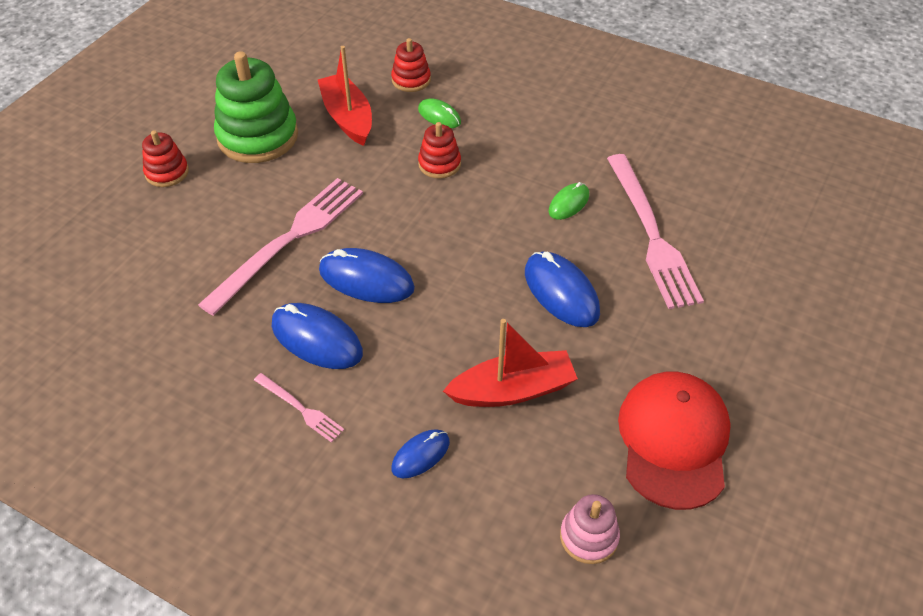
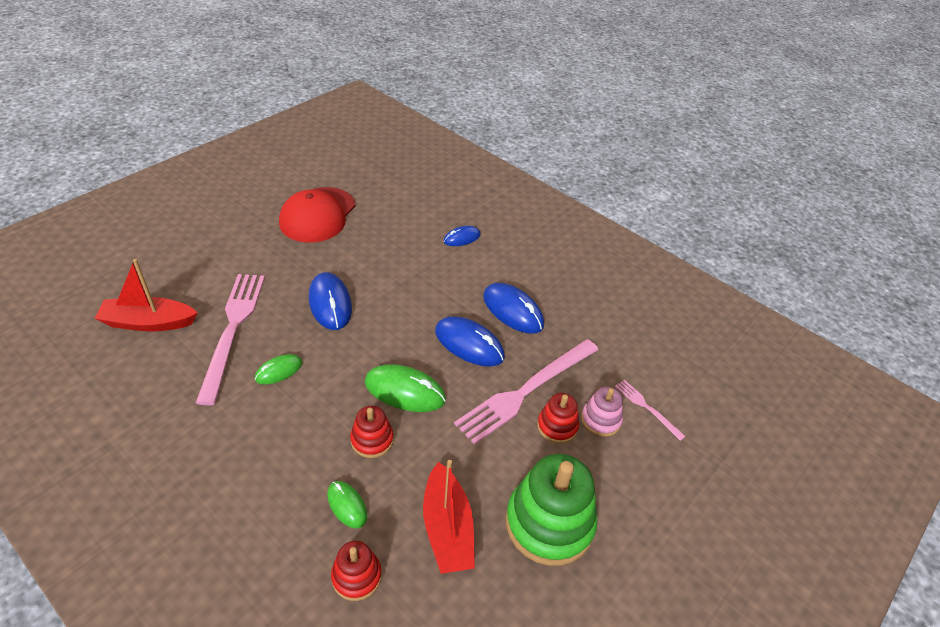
camera: 170 degrees left, 5 degrees down
red stacking toy [142,130,189,187] -> red stacking toy moved to [537,393,579,444]
pink fork [254,373,345,443] -> pink fork moved to [615,380,686,441]
red boat [443,319,578,407] -> red boat moved to [94,259,198,332]
pink stacking toy [560,494,620,564] -> pink stacking toy moved to [581,387,623,437]
none -> green mouse [365,365,446,412]

